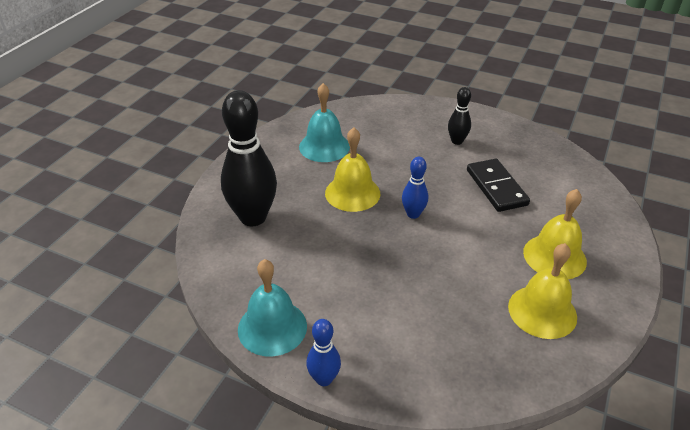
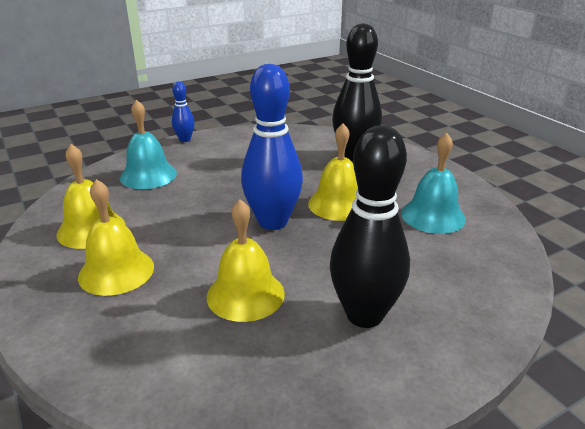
camera: 125 degrees right, 10 degrees down
turquoise bell [238,259,307,356] -> turquoise bell moved to [120,100,177,189]
blue bowling pin [402,157,428,219] -> blue bowling pin [241,64,303,230], size x2.03
black bowling pin [448,87,471,145] -> black bowling pin [330,125,410,328], size x2.03
black domino [467,159,530,212] -> yellow bell [207,199,285,322]

